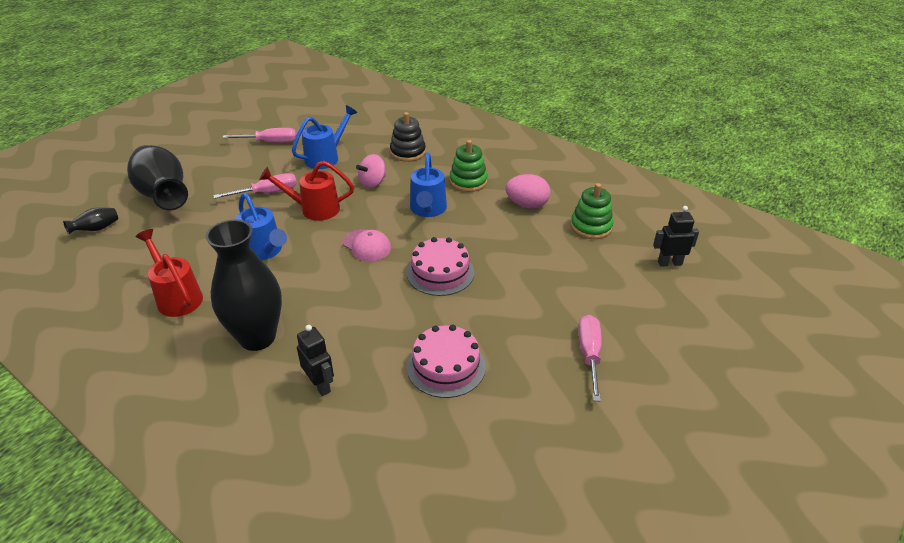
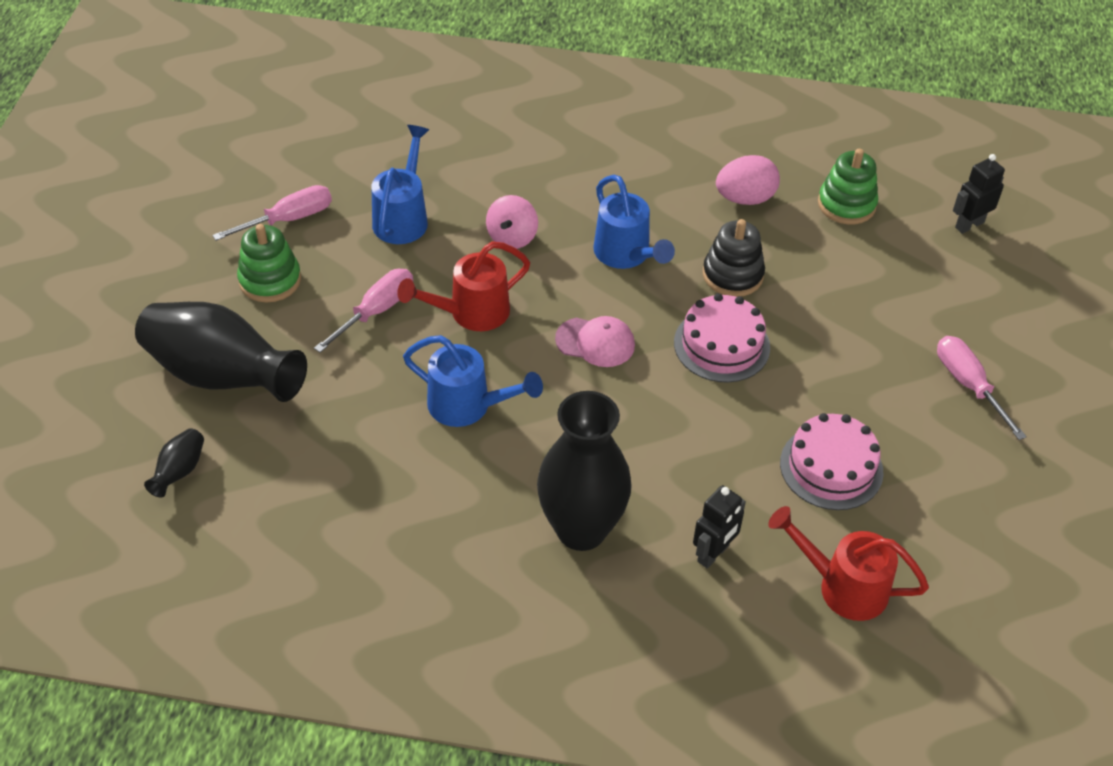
camera: 30 degrees left, 10 degrees up
red watering can [136,229,203,317] -> red watering can moved to [768,506,929,621]
black robot [297,325,334,396] -> black robot turned 105 degrees clockwise [693,485,746,569]
black stacking toy [390,112,426,162] -> black stacking toy moved to [703,219,765,297]
green stacking toy [450,140,488,192] -> green stacking toy moved to [237,224,301,302]

